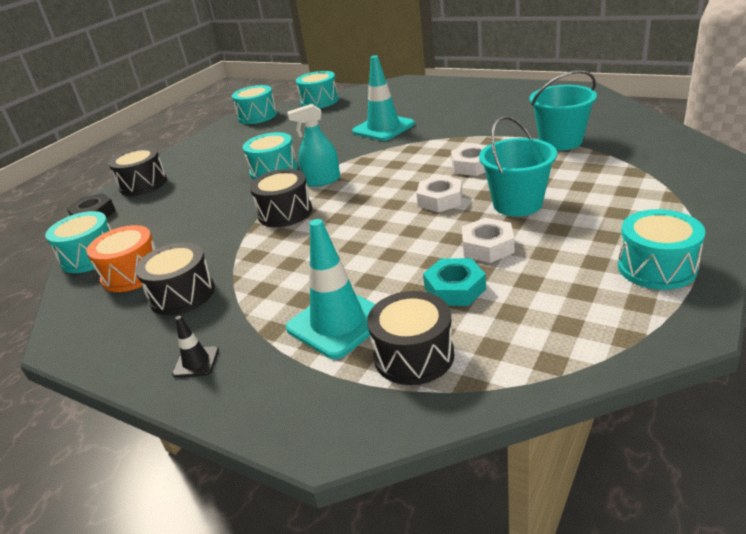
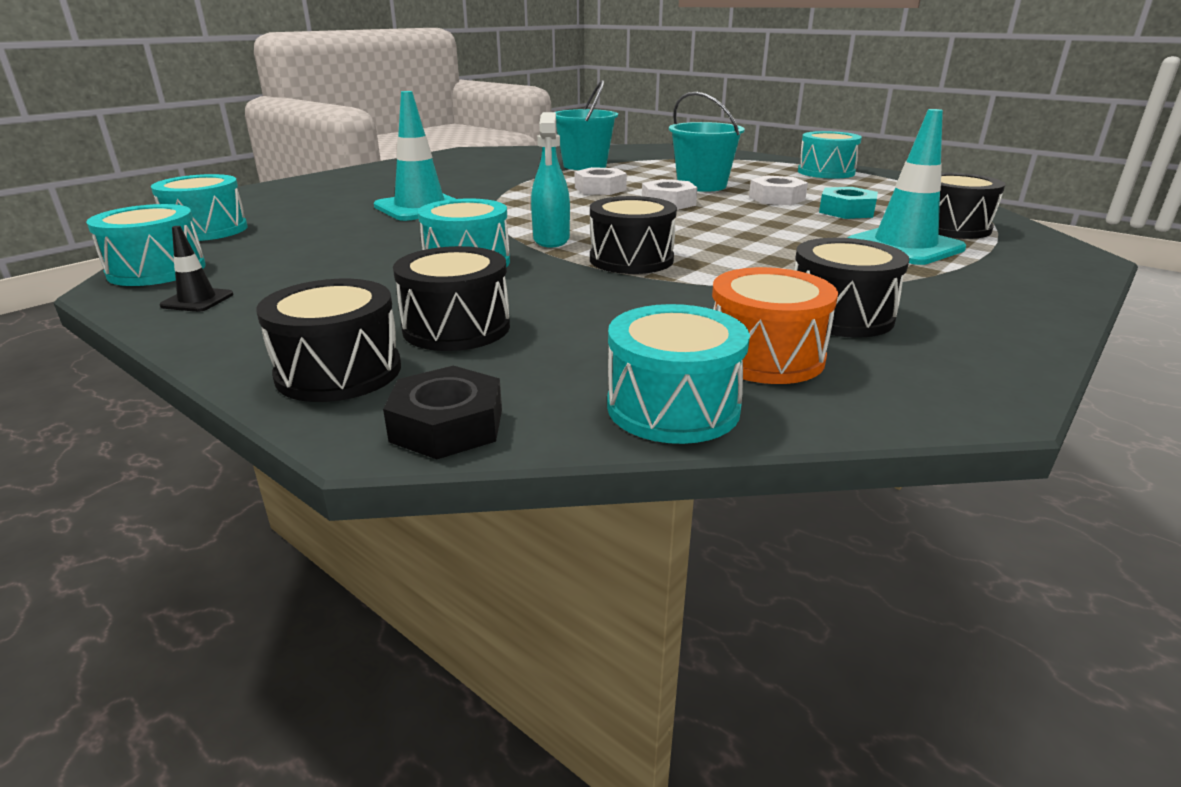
camera: 85 degrees left, 5 degrees down
black traffic cone [172,316,219,378] -> black traffic cone moved to [159,226,233,312]
none -> black drum [393,246,510,351]

